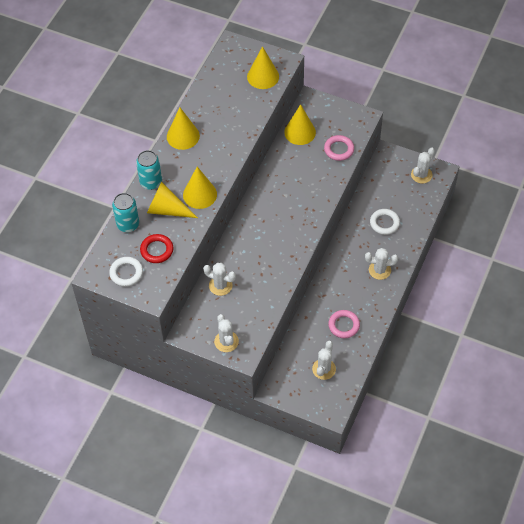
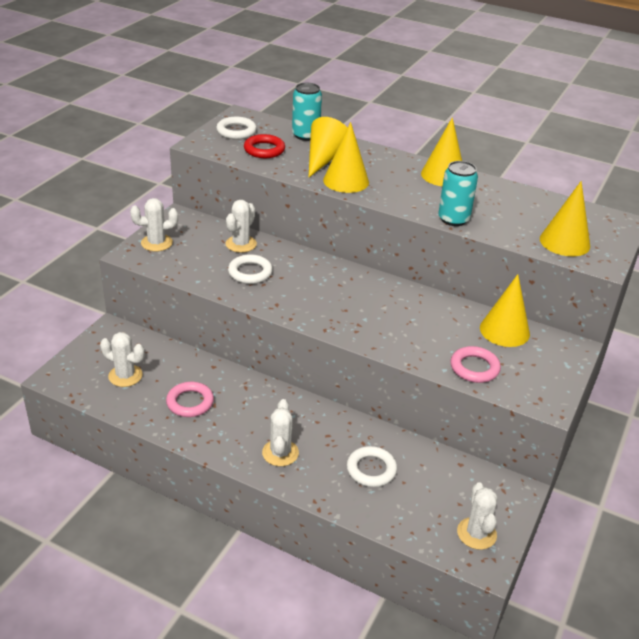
camera: 90 degrees right, 20 degrees down
turquoise can [136,150,162,190] -> turquoise can moved to [438,161,478,226]
white cactus [411,148,435,184] -> white cactus turned 45 degrees clockwise [457,482,497,550]
none -> white ring [228,254,273,284]

